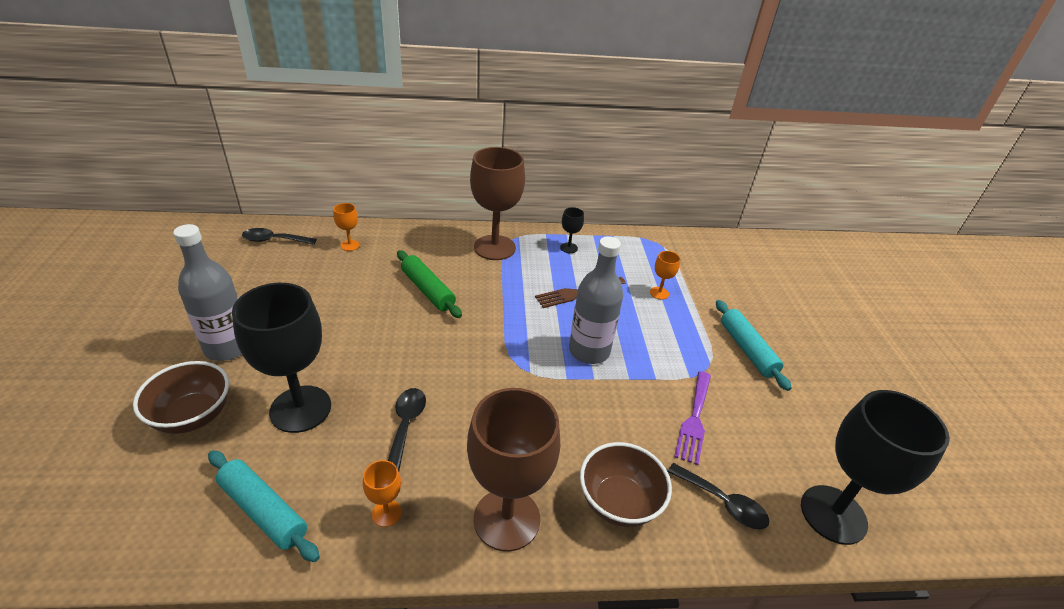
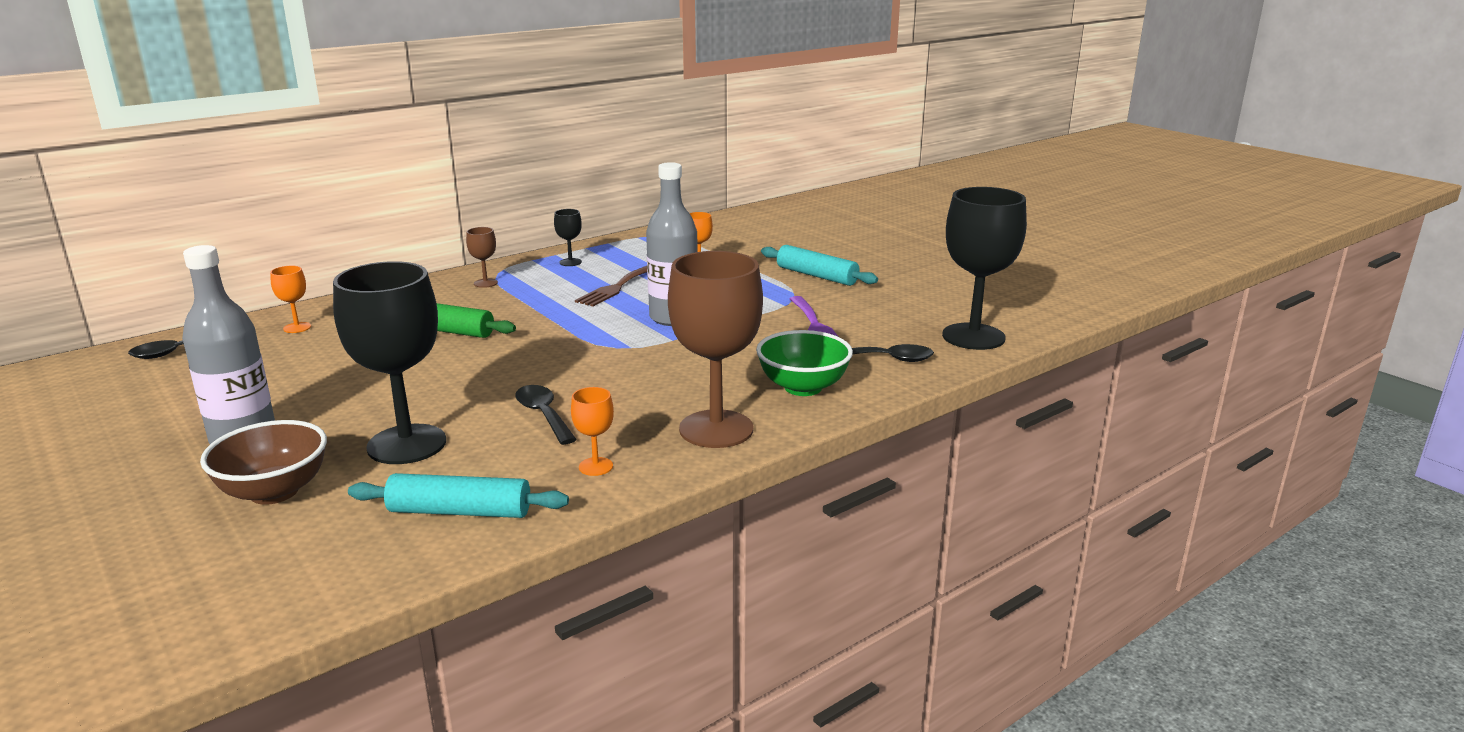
camera: 30 degrees left, 15 degrees down
brown goblet [470,147,525,260] -> brown goblet [466,227,498,288], size x0.43
brown bowl [580,442,672,527] -> green bowl [756,330,853,396]

